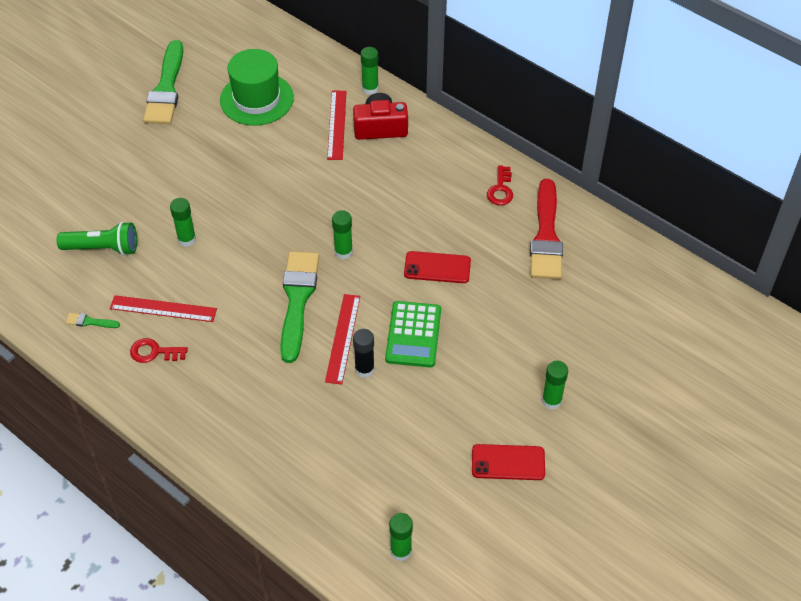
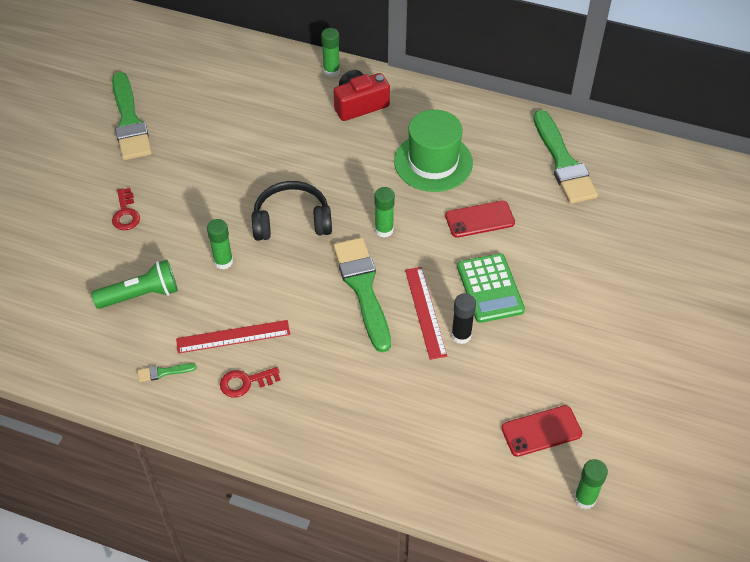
camera: 20 degrees left, 0 degrees up
green hat [220,49,294,126] -> green hat moved to [394,110,473,192]
red ruler [327,91,347,160] -> none
red phone [472,444,545,480] -> red phone moved to [501,405,582,457]
red key [487,165,513,205] -> red key moved to [112,188,140,230]
red brush [530,179,563,279] -> green brush [533,110,598,204]
green glue stick [542,361,568,410] -> none
none -> black headphones [252,181,332,241]

